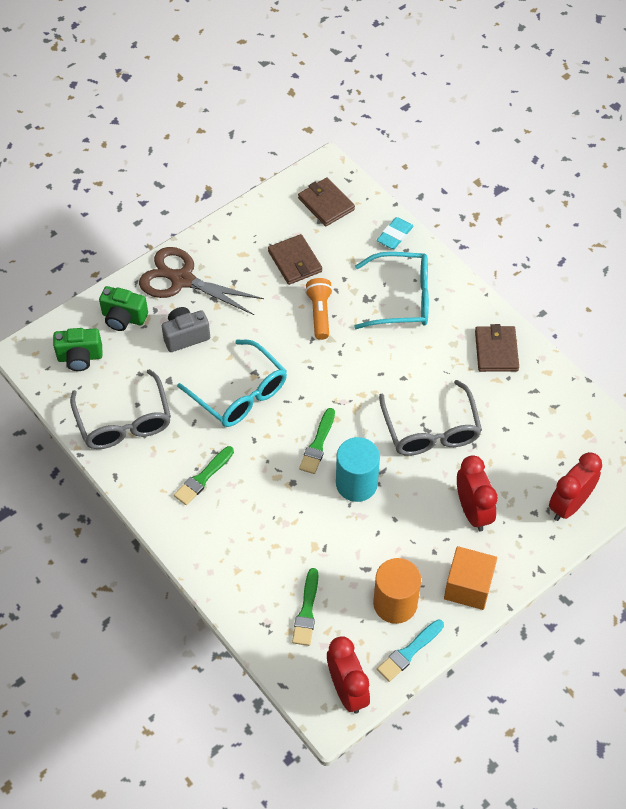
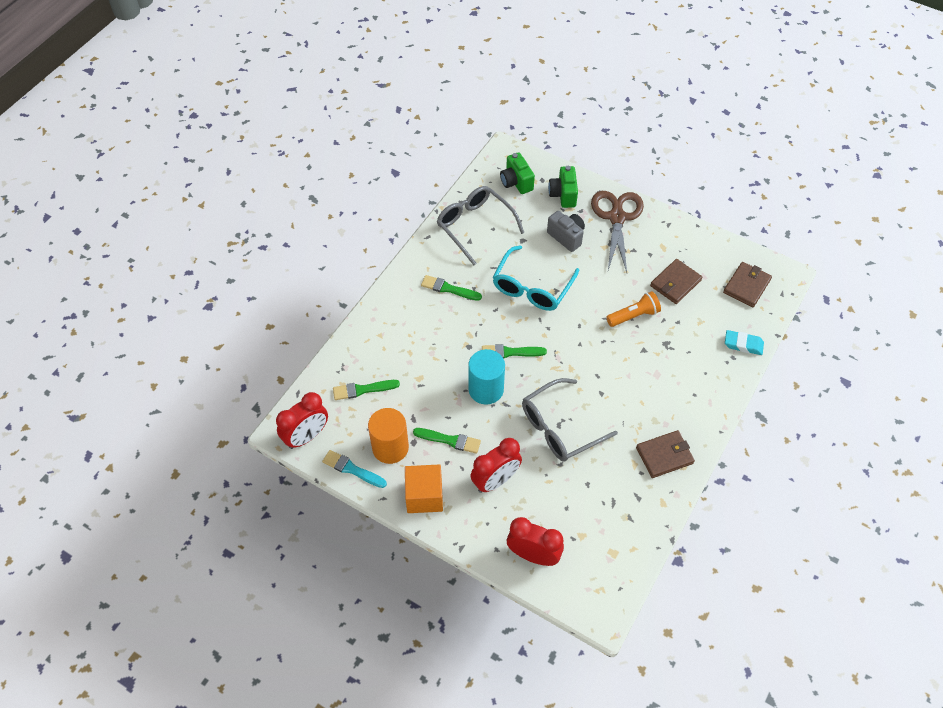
camera: 70 degrees right, 0 degrees up
grey glasses [70,369,171,449] -> grey glasses turned 90 degrees clockwise [437,186,524,265]
turquoise glasses [354,252,429,329] -> none
none -> green brush [413,428,481,454]

